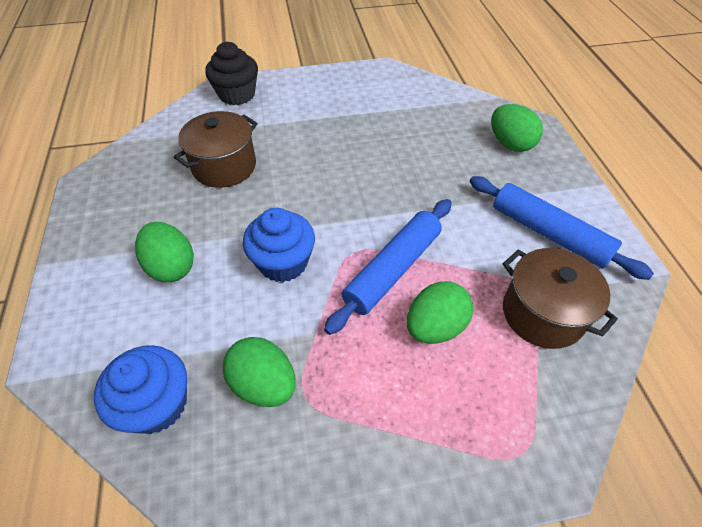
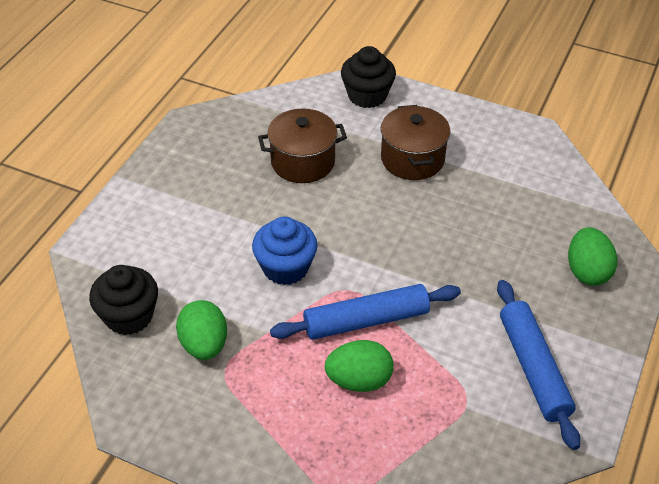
camera: 35 degrees right, 5 degrees down
blue cupcake [94,345,187,434] -> black cupcake [89,265,158,335]
green egg [135,222,194,282] -> none
brown pot [503,248,618,349] -> brown pot moved to [381,105,451,180]

